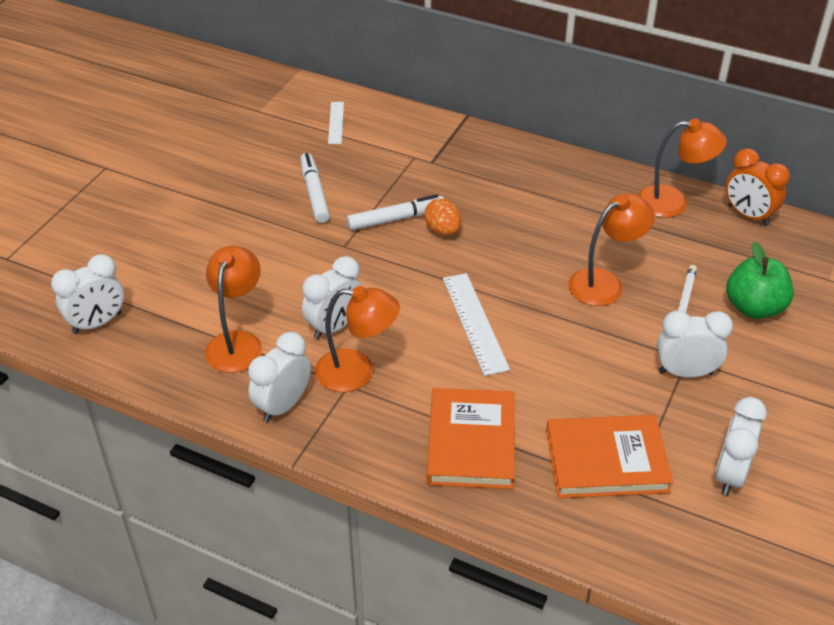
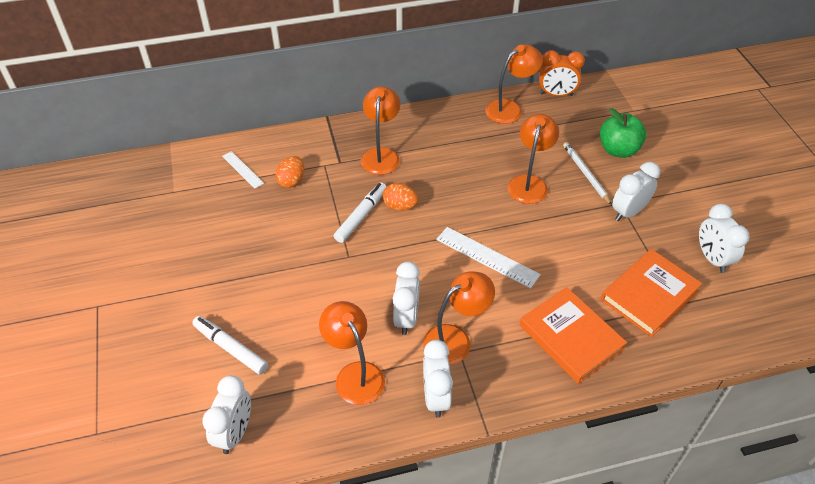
camera: 40 degrees left, 5 degrees up
white marker [300,153,330,223] -> white marker moved to [192,316,268,375]
none -> orange egg [275,156,304,188]
none -> orange lamp [361,86,400,175]

